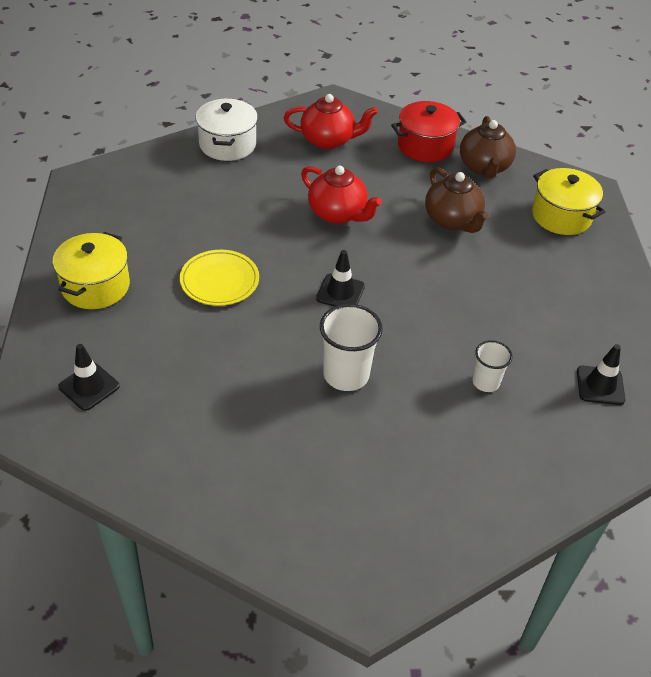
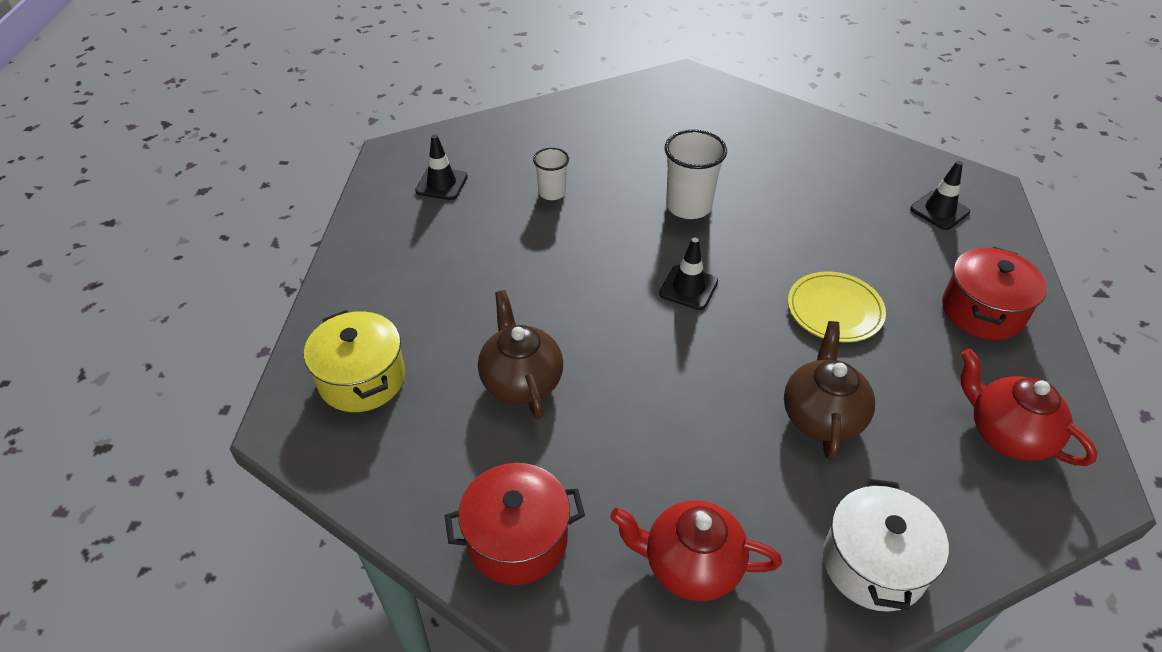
camera: 170 degrees left, 0 degrees up
yellow pot [52,232,130,309] -> red pot [942,247,1047,340]
red teapot [301,166,382,224] -> red teapot moved to [961,349,1097,466]
brown teapot [460,116,516,179] -> brown teapot moved to [784,321,875,461]

